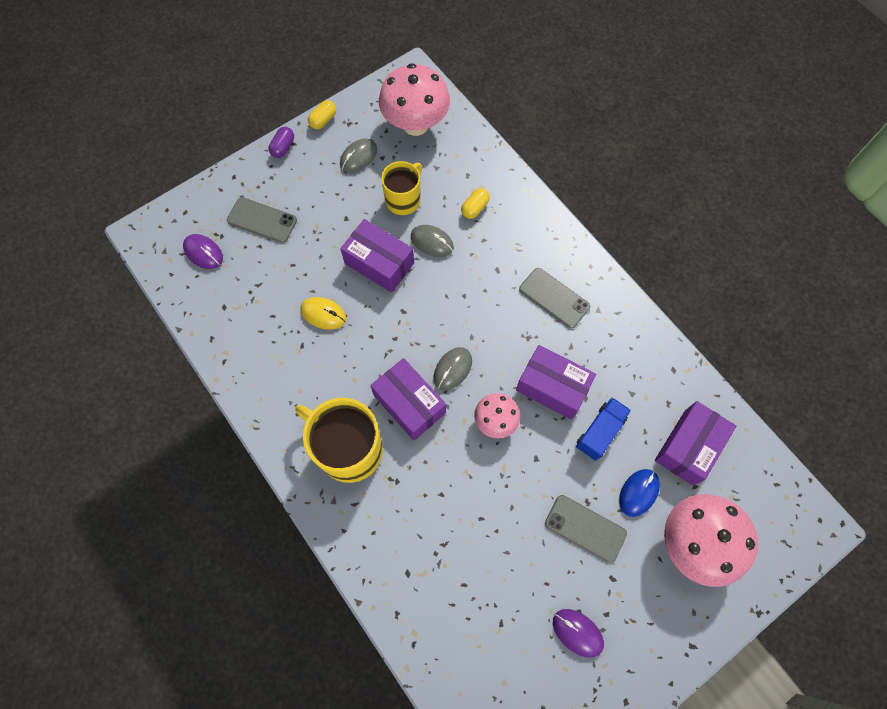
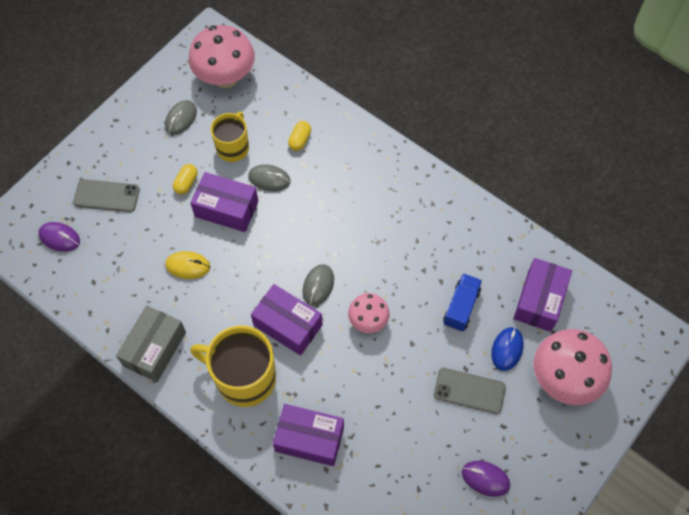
camera: 15 degrees left, 5 degrees down
purple capsule [269,127,294,158] -> none
yellow capsule [308,100,336,129] -> yellow capsule moved to [173,164,197,195]
purple box [516,345,596,420] -> purple box moved to [273,404,344,466]
grey phone [519,268,590,328] -> none
none -> grey box [116,305,186,382]

